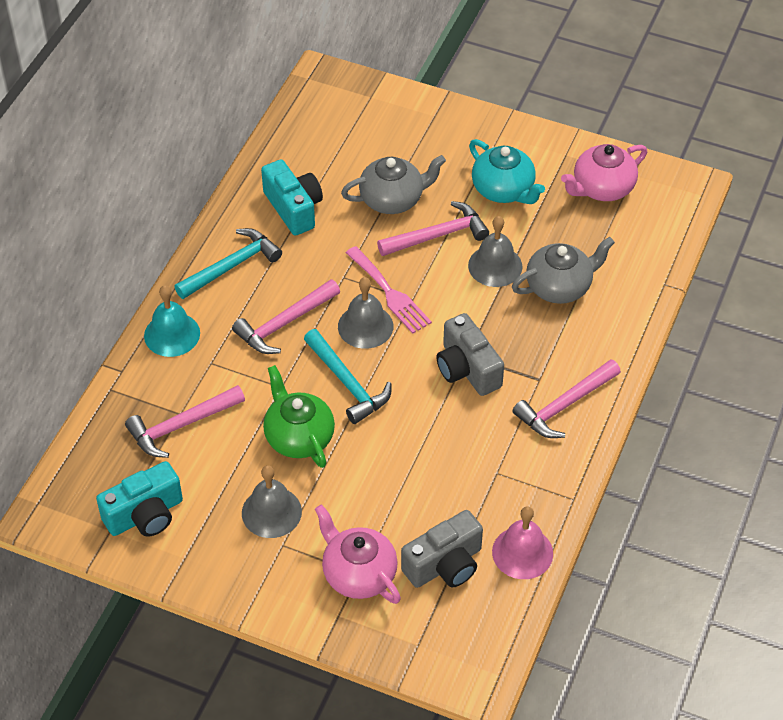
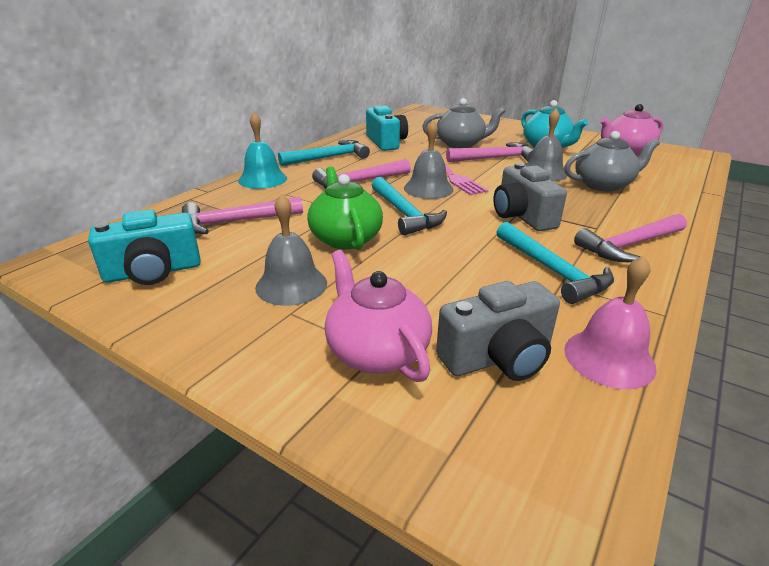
camera: 10 degrees right, 20 degrees down
none -> turquoise hammer [497,222,614,304]

